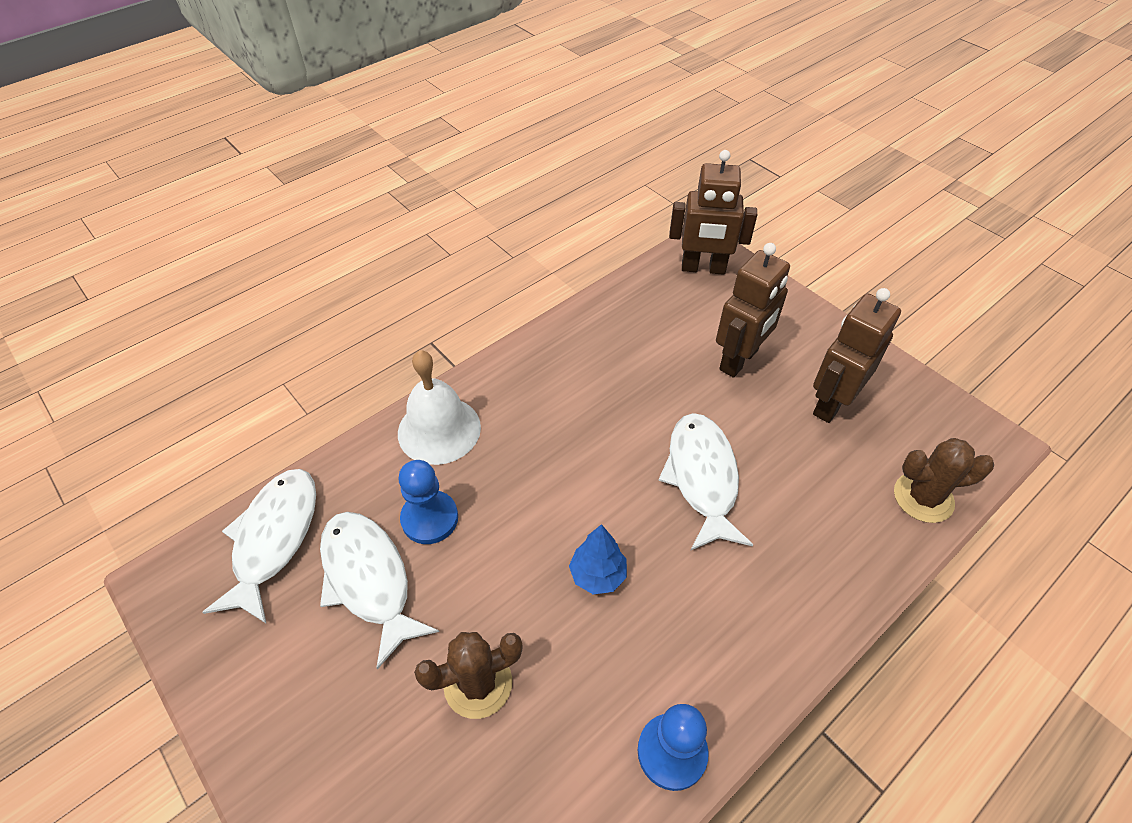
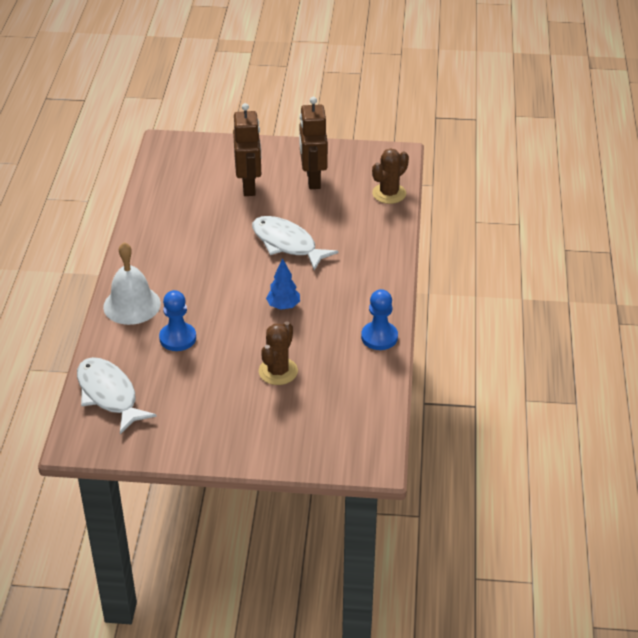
camera: 45 degrees left, 10 degrees down
white fish [320,512,439,669] -> none
brown robot [669,150,757,275] -> none

